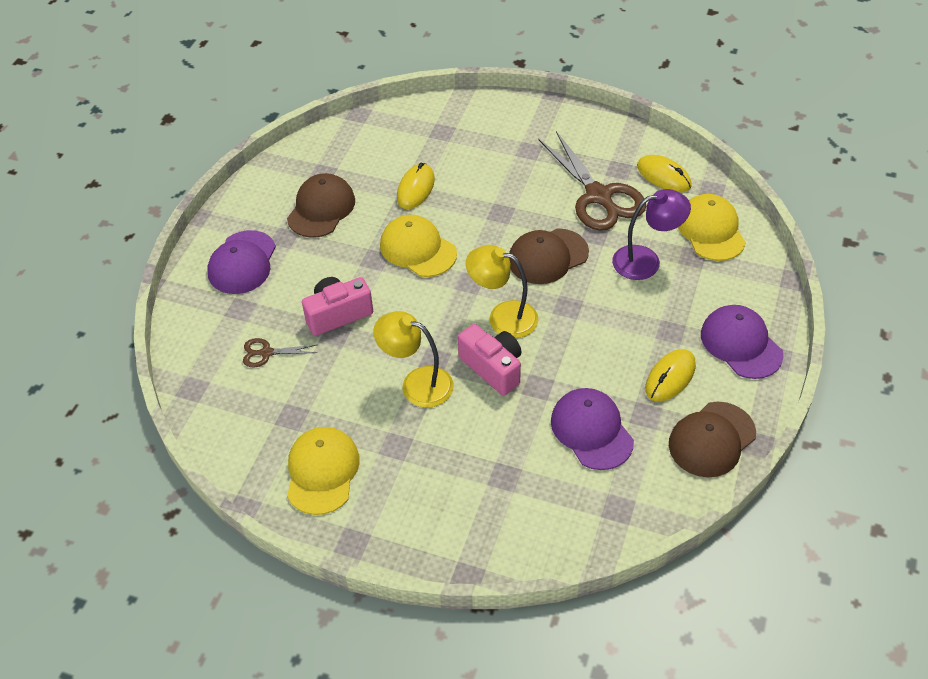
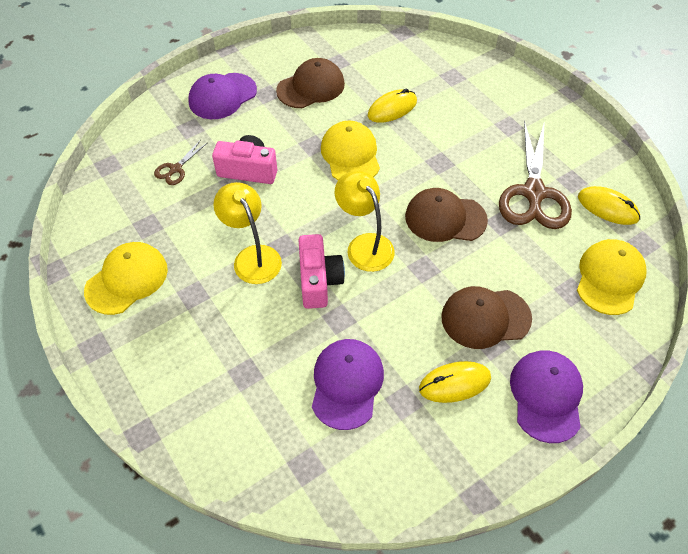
camera: 35 degrees right, 5 degrees up
brown scissors [243,338,317,367] -> brown scissors turned 90 degrees counterclockwise [154,140,207,185]
purple lamp [612,189,691,280] -> none
yellow mouse [637,155,692,192] -> yellow mouse turned 45 degrees counterclockwise [578,186,640,225]
brown cap [669,402,756,478] -> brown cap moved to [441,286,532,349]

